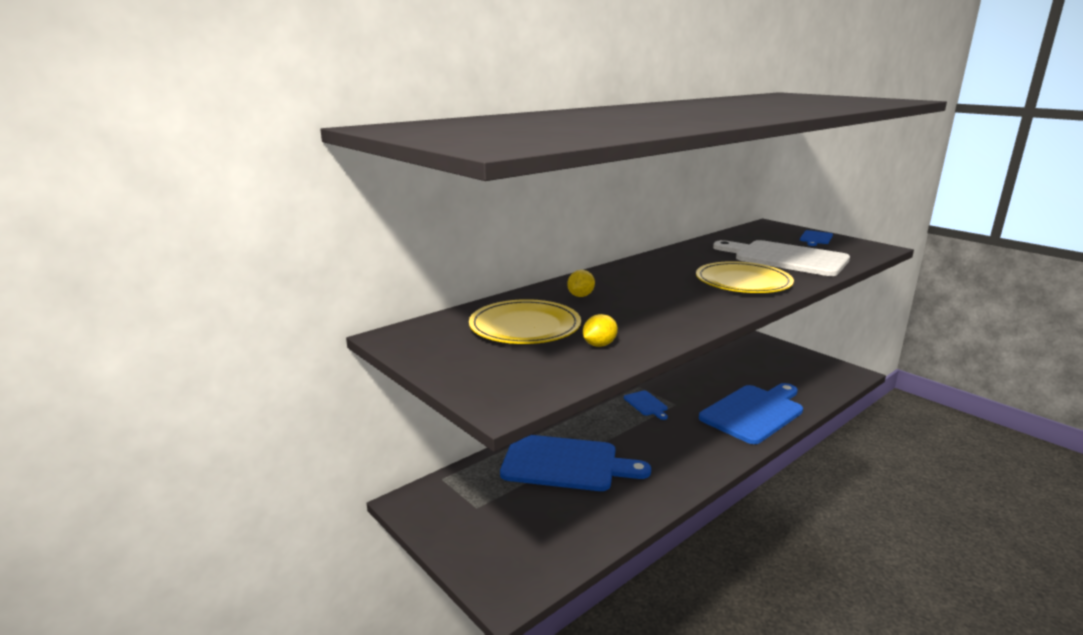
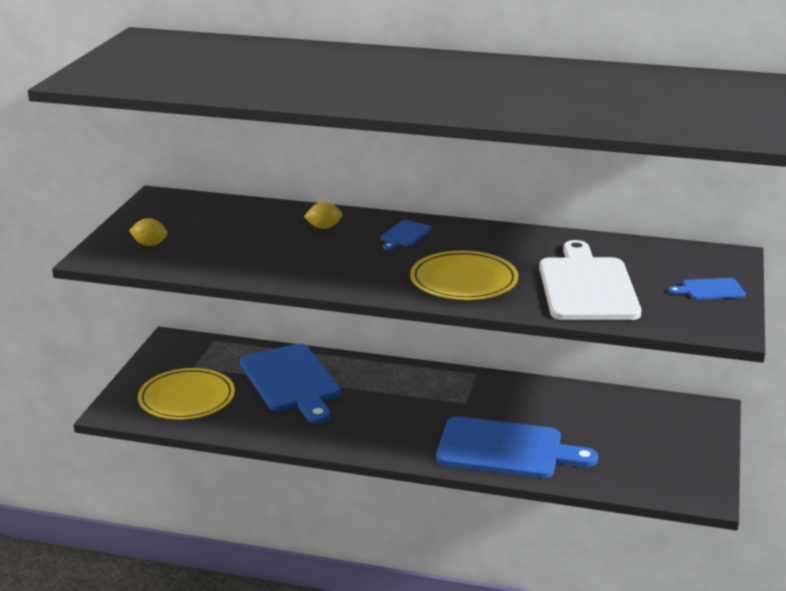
camera: 55 degrees right, 5 degrees up
yellow plate [469,299,581,344] -> yellow plate moved to [138,368,235,420]
yellow lemon [583,314,618,347] -> yellow lemon moved to [129,218,168,246]
blue cutting board [624,390,668,420] -> blue cutting board moved to [381,220,432,250]

